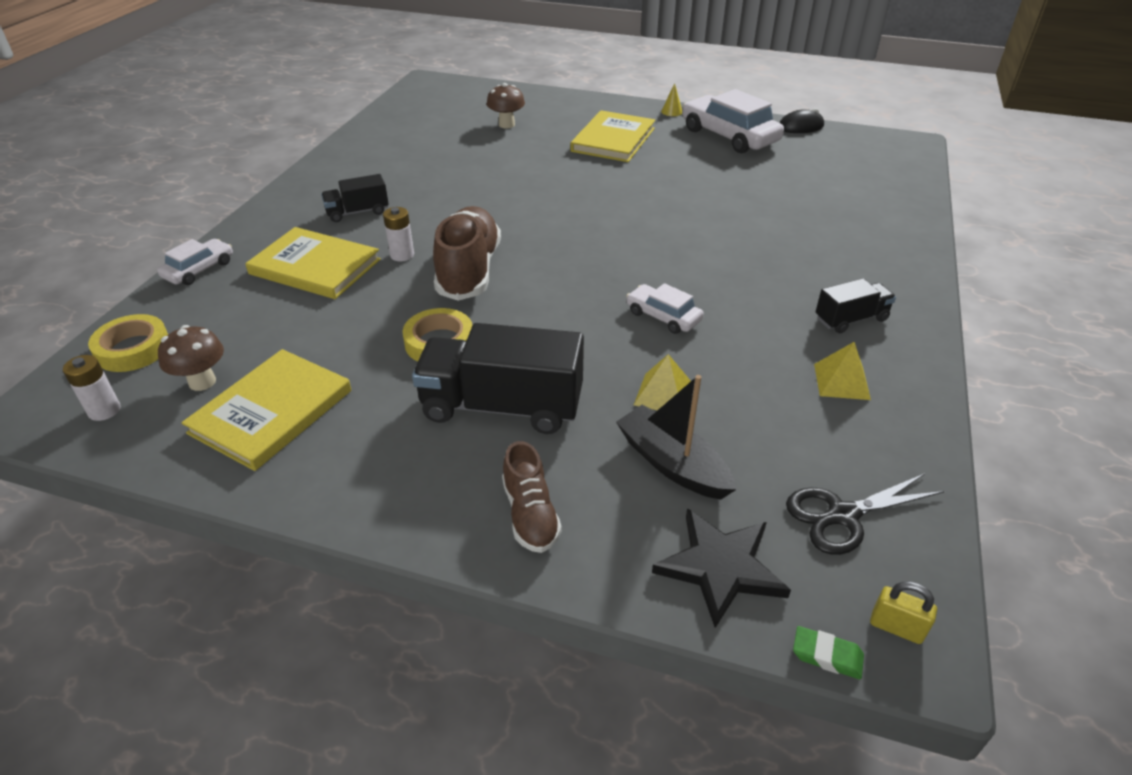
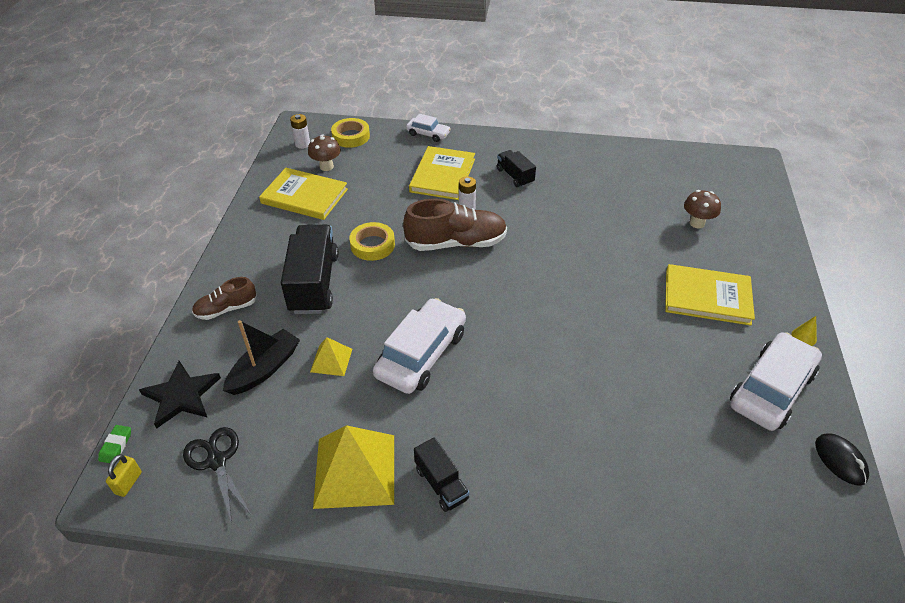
camera: 80 degrees right, 5 degrees up
white car [626,283,704,334] -> white car [373,298,466,394], size x1.88
yellow pyramid [814,342,871,400] -> yellow pyramid [313,425,394,509], size x1.98

